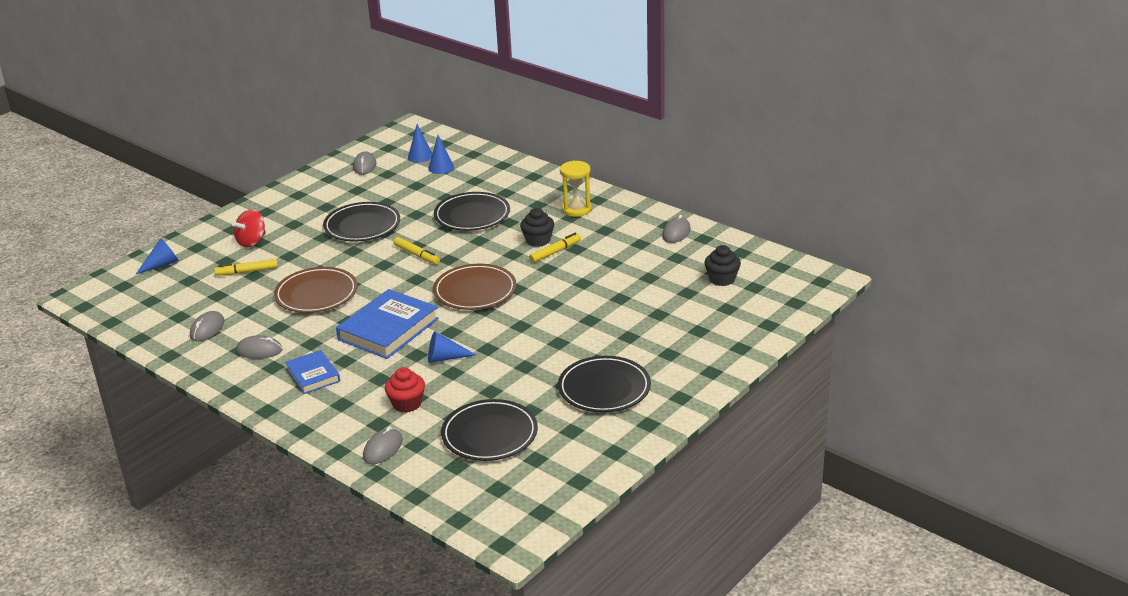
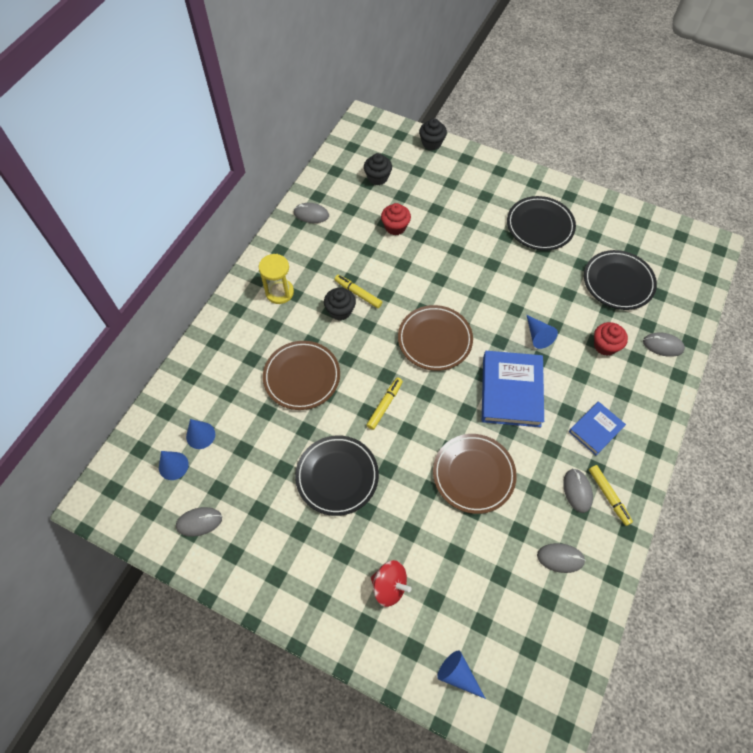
camera: 105 degrees left, 30 degrees up
yellow marker [214,259,278,276] -> yellow marker moved to [589,465,633,526]
blue book [336,289,439,359] -> blue book turned 75 degrees clockwise [482,351,544,427]
black plate [434,192,510,231] -> brown plate [263,341,340,410]
none -> red cupcake [381,203,411,235]
none -> black cupcake [419,118,447,150]

